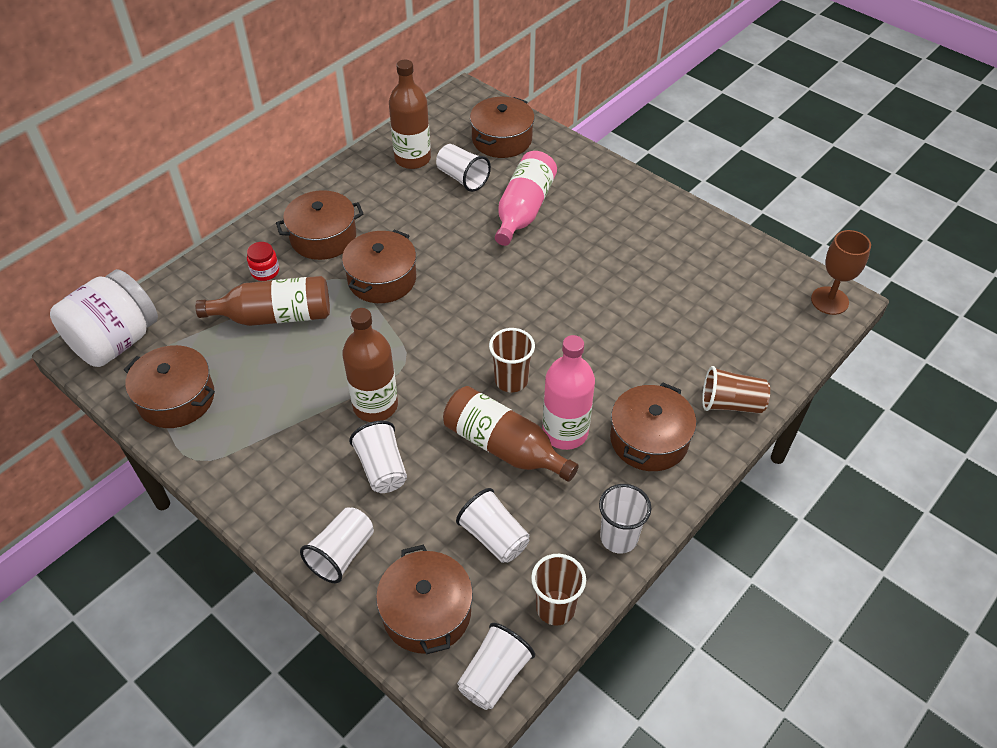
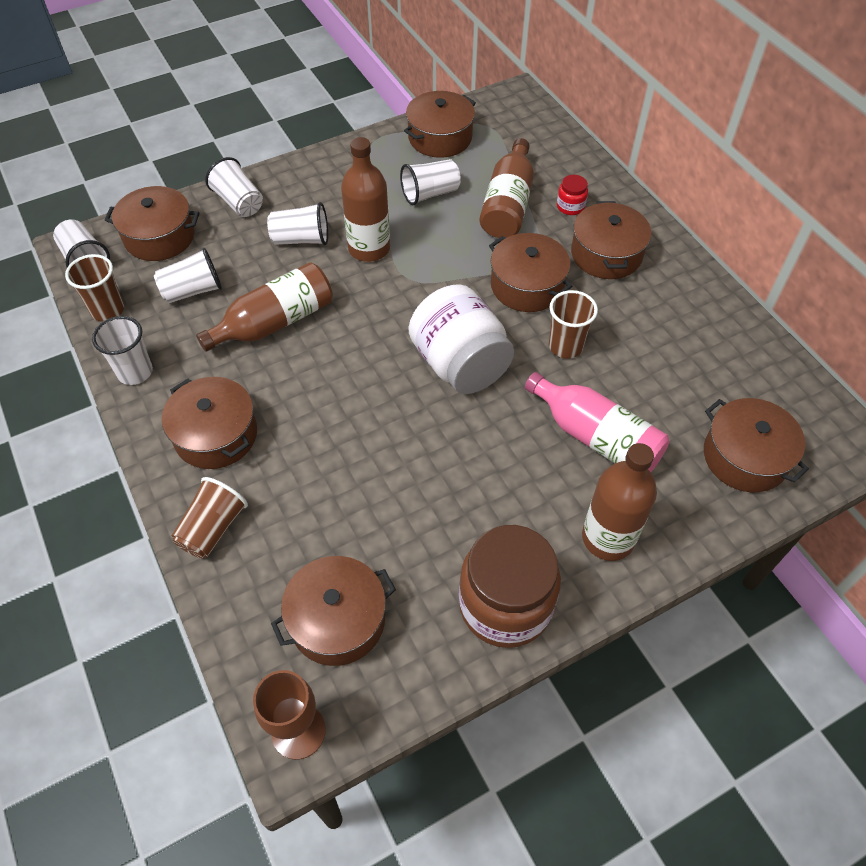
camera: 110 degrees right, 5 degrees up
white jar [50,269,158,367] -> white jar moved to [409,284,514,394]
brown bottle [389,60,431,169] -> brown bottle moved to [582,443,657,561]
white cup [436,144,491,192] -> white cup moved to [400,159,461,205]
brown cup [489,328,535,392] -> brown cup moved to [549,290,598,359]
pink bottle [542,335,595,450] -> none
none -> brown pot [271,556,396,666]
none -> brown jar [459,525,561,648]

